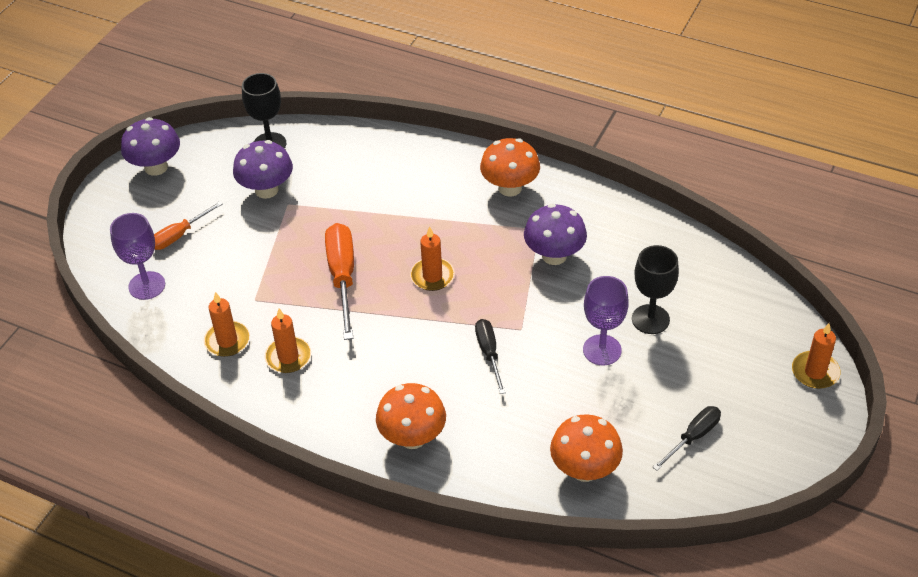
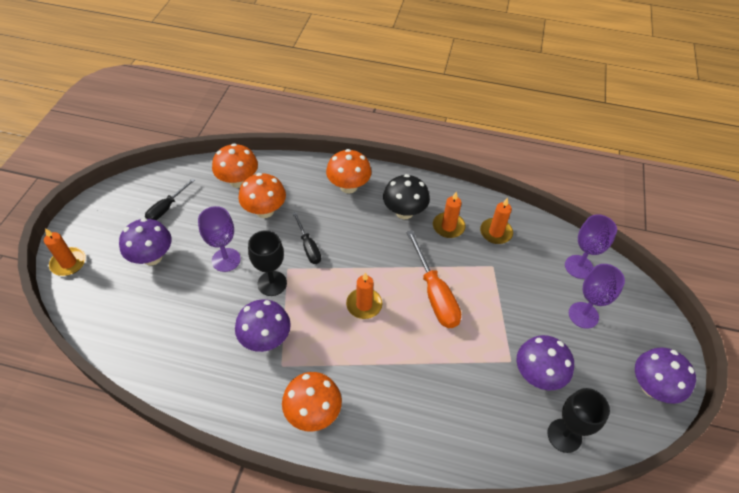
camera: 165 degrees right, 5 degrees up
orange screwdriver [154,201,223,250] -> purple goblet [569,264,625,329]
black goblet [632,245,679,334] -> black goblet moved to [248,230,287,296]
none -> purple mushroom [119,218,172,265]
none -> orange mushroom [238,173,286,218]
none -> black mushroom [383,174,430,219]

